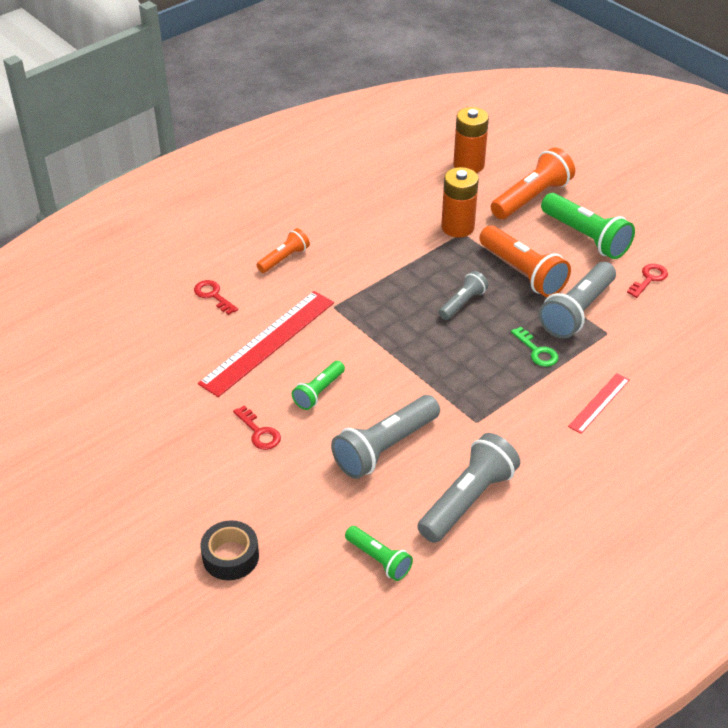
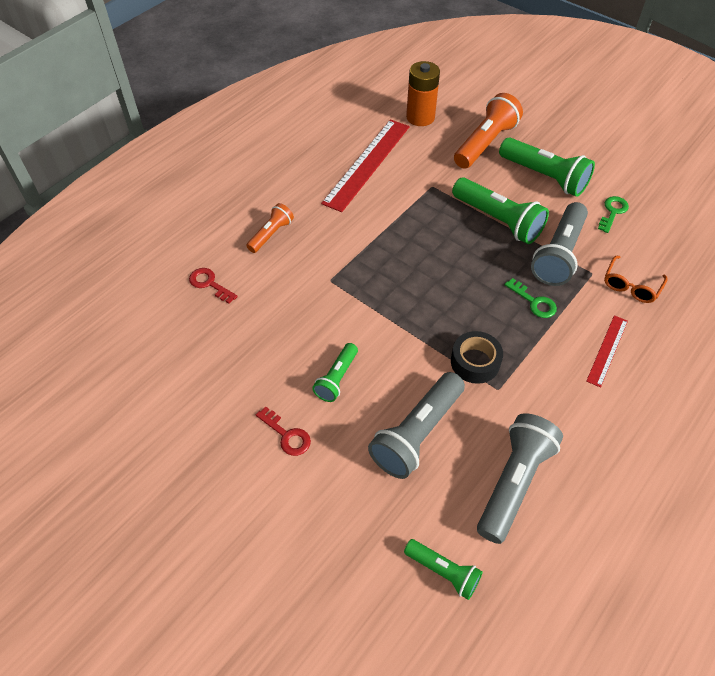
camera: 10 degrees left, 10 degrees up
red ruler [198,291,334,397] -> red ruler moved to [321,119,410,212]
black tape [200,520,259,580] -> black tape moved to [451,331,503,384]
grey flashlight [439,271,488,320] -> none
orange battery [441,167,479,238] -> none
orange flashlight [479,225,571,297] -> green flashlight [452,177,549,244]
red key [627,264,668,298] -> green key [598,196,629,233]
none -> orange glasses [604,256,668,303]

